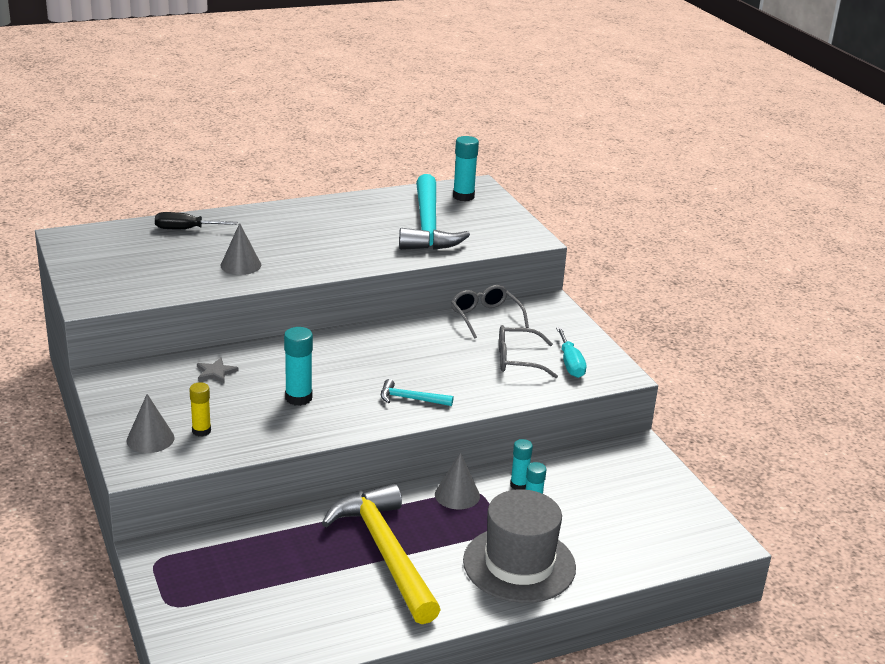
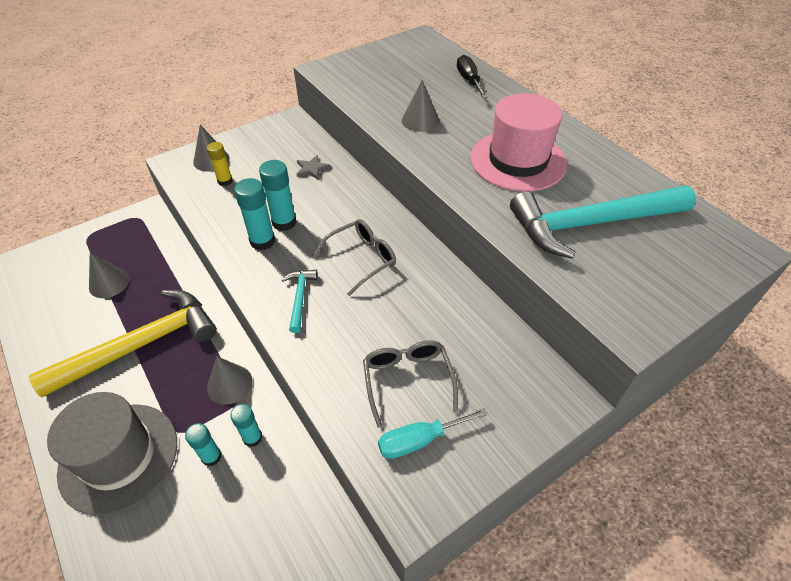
camera: 80 degrees right, 20 degrees up
grey glasses [451,285,529,339] -> grey glasses moved to [313,219,396,296]
turquoise glue stick [453,136,479,201] -> turquoise glue stick moved to [234,178,275,250]
none -> grey cone [89,252,130,298]
none -> pink hat [470,93,567,192]

